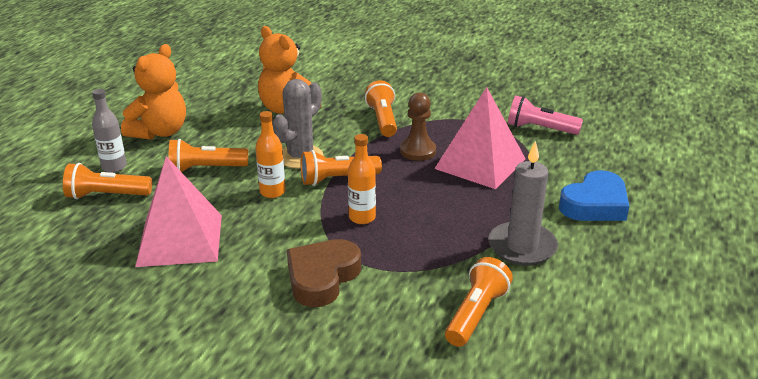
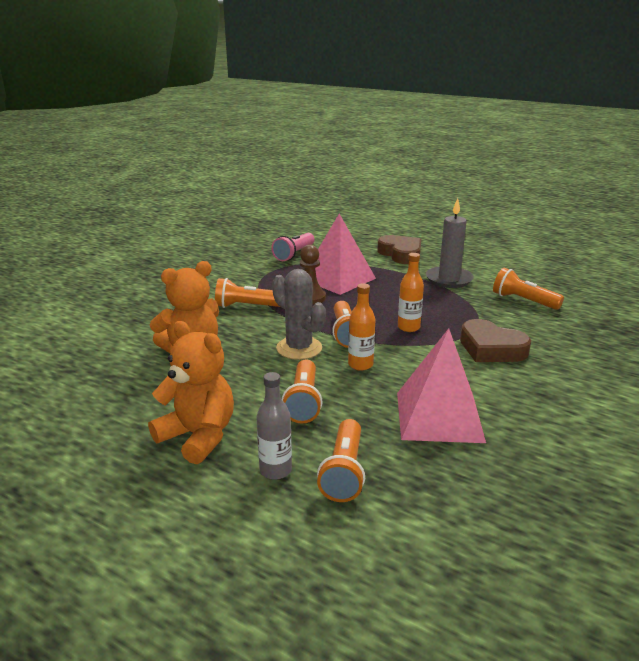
camera: 80 degrees left, 5 degrees down
blue heart [559,170,629,221] -> brown heart [377,235,421,264]

